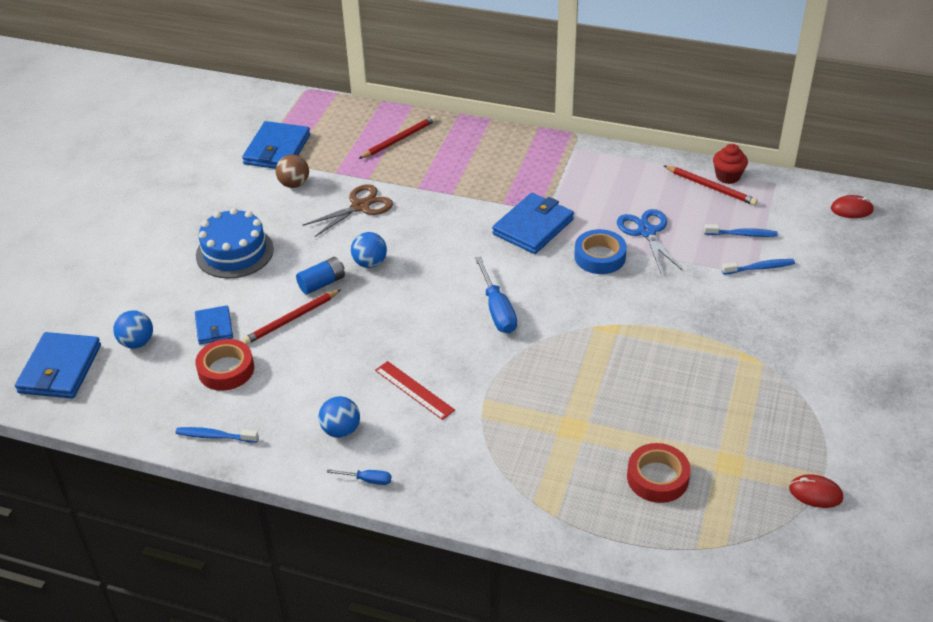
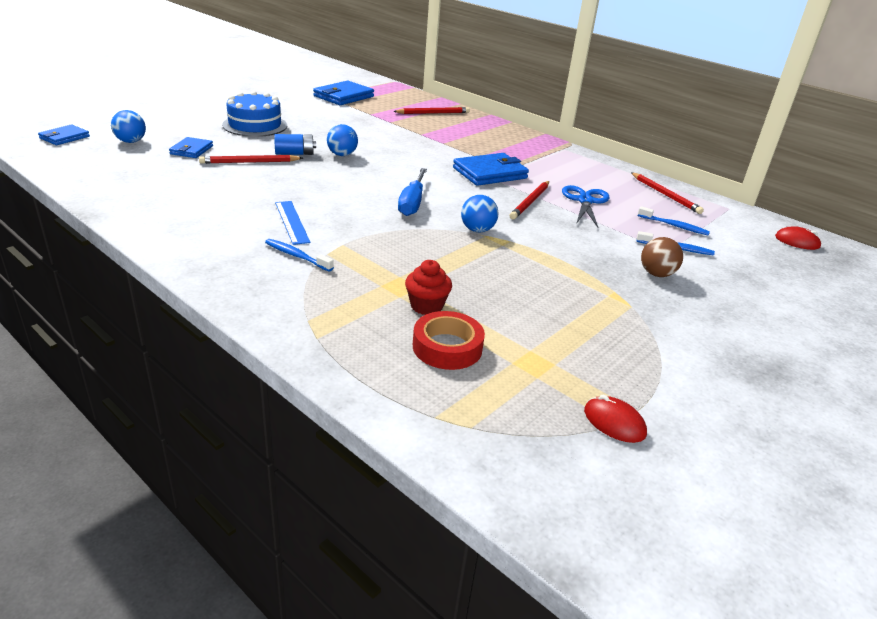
camera: 20 degrees right, 10 degrees down
blue wallet [15,332,101,399] -> blue wallet [38,124,90,145], size x0.59
blue toothbrush [175,427,259,443] -> blue toothbrush moved to [265,239,334,272]
red tape [195,339,254,391] -> none
brown ball [276,154,309,188] -> brown ball moved to [641,237,683,277]
brown scissors [303,184,393,237] -> none
blue ball [319,396,360,438] -> blue ball moved to [461,195,499,232]
blue screwdriver [326,469,391,485] -> none
red ruler [375,361,455,420] -> blue ruler [275,201,310,245]
blue tape [574,229,627,274] -> red pencil [510,181,549,219]
red cupcake [713,144,748,184] -> red cupcake moved to [405,260,452,315]

